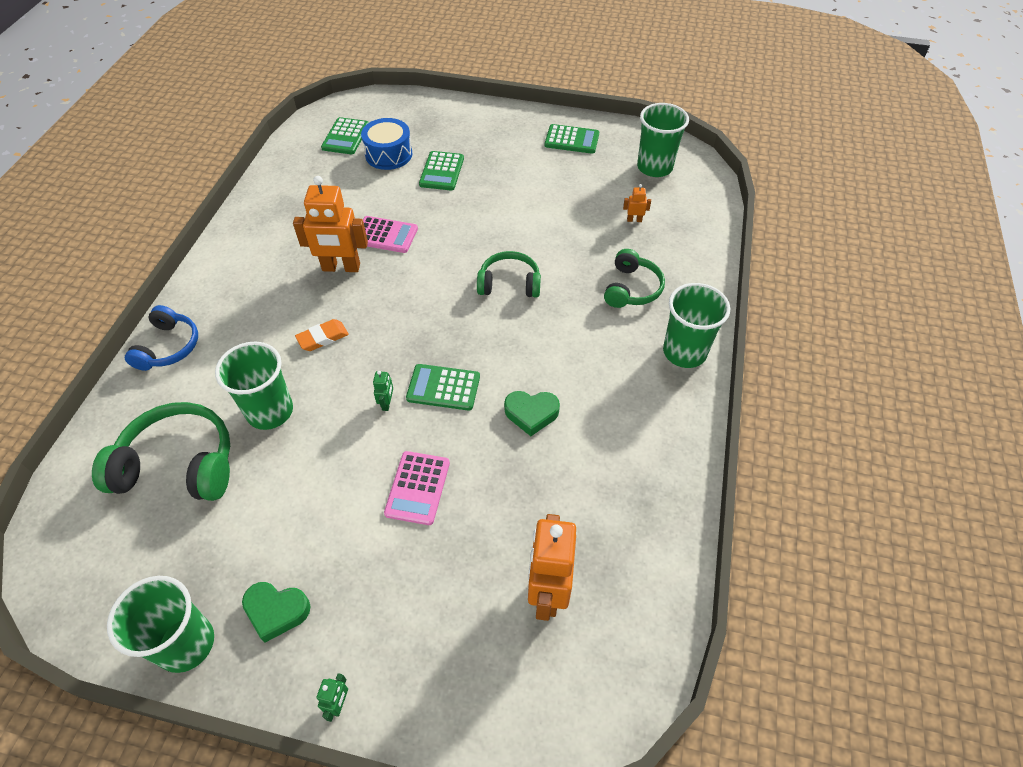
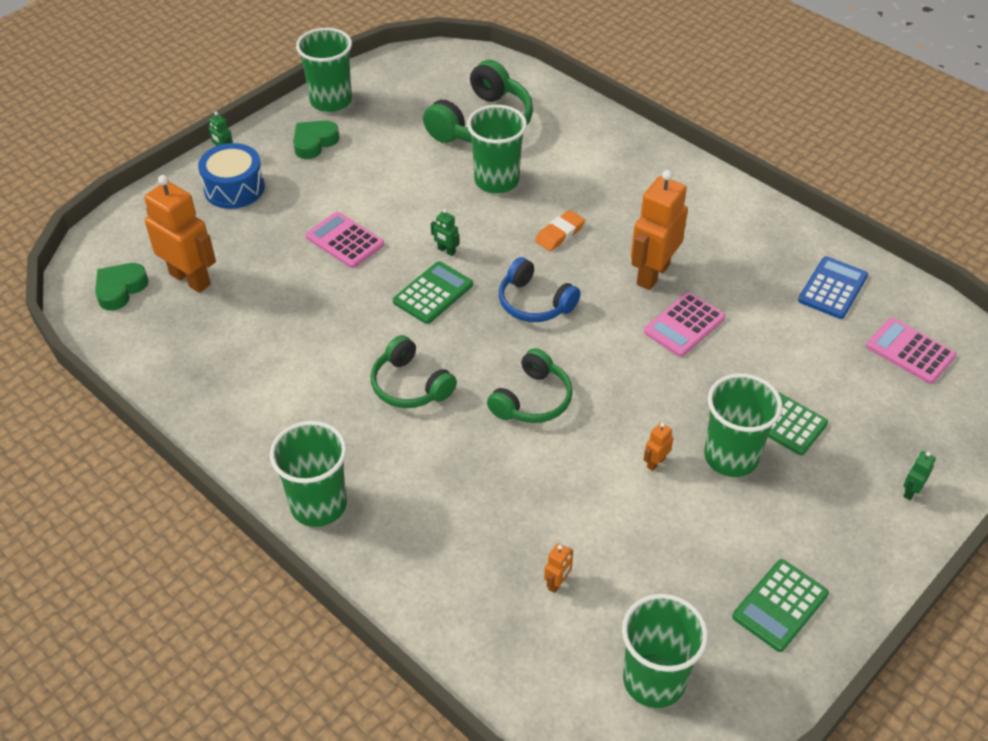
camera: 120 degrees right, 5 degrees down
blue headphones [125,305,198,371] -> blue headphones moved to [499,257,581,322]
orange eraser [295,319,349,351] -> orange eraser turned 45 degrees clockwise [535,210,585,251]
green calculator [321,117,369,154] -> pink calculator [866,318,956,384]
blue drum [361,118,412,170] -> blue drum moved to [198,143,265,209]
green heart [504,391,560,436] -> green heart moved to [95,263,149,310]
green headphones [604,249,665,308] -> green headphones moved to [371,335,457,408]
none -> orange robot [643,422,673,471]
none -> green cup [704,373,783,477]
none -> blue calculator [798,256,868,319]
none -> green robot [903,451,936,500]

